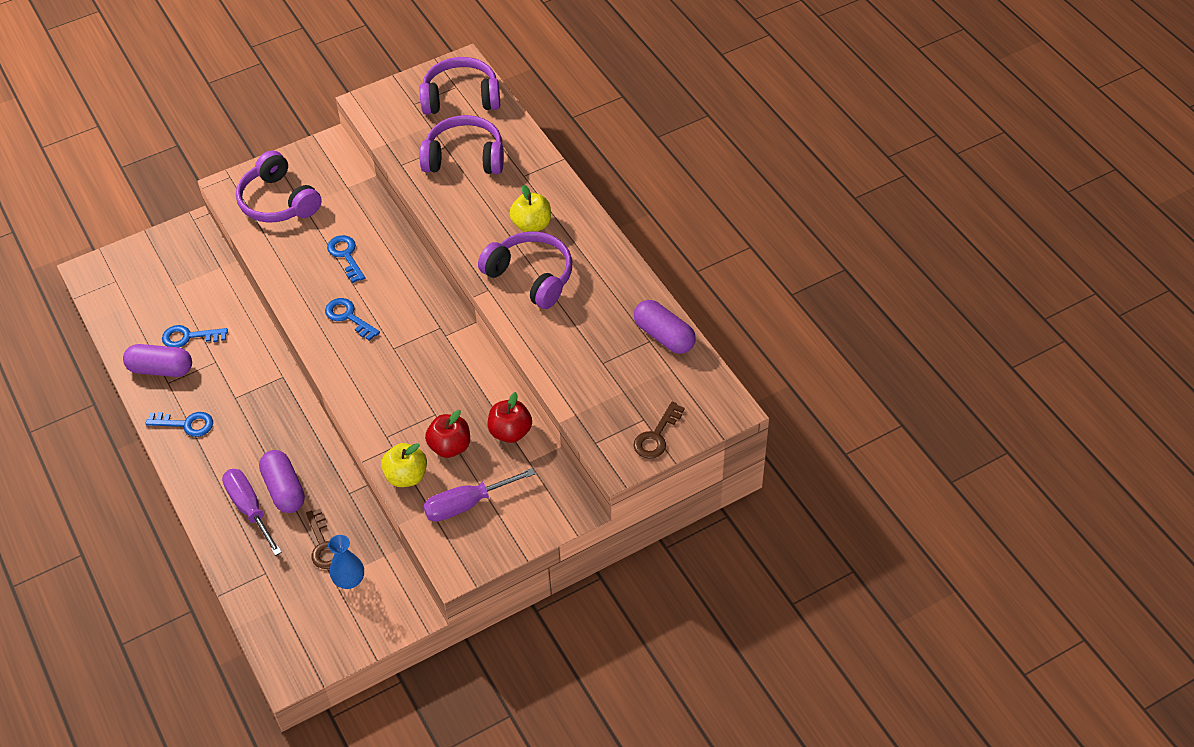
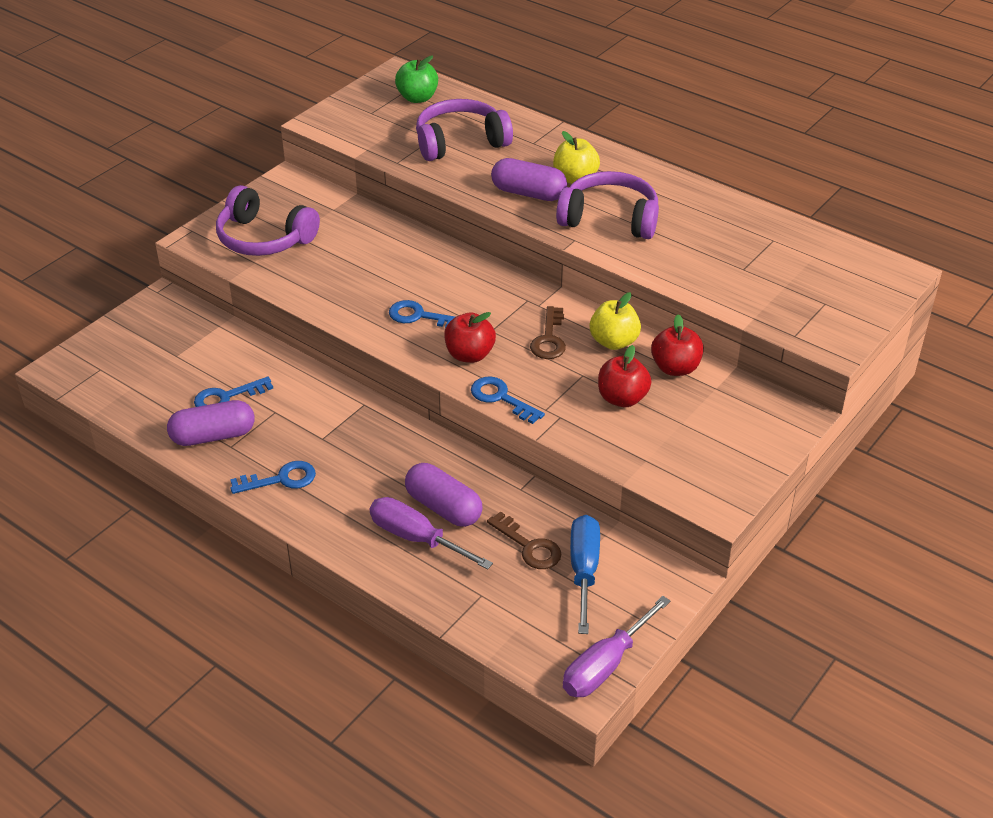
camera: 25 degrees left, 10 degrees down
blue key [327,235,365,283] -> blue key moved to [471,377,545,424]
blue vase [328,535,364,589] -> blue screwdriver [570,515,600,634]
yellow apple [381,443,427,487] -> yellow apple moved to [590,292,641,350]
purple headphones [420,57,500,115] -> green apple [395,56,438,103]
purple screwdriver [423,468,536,522] -> purple screwdriver moved to [563,596,670,697]
brown key [633,402,685,459] -> brown key moved to [530,306,566,359]
purple capsule [634,300,696,354] -> purple capsule moved to [491,158,567,201]
none -> red apple [444,312,496,363]

